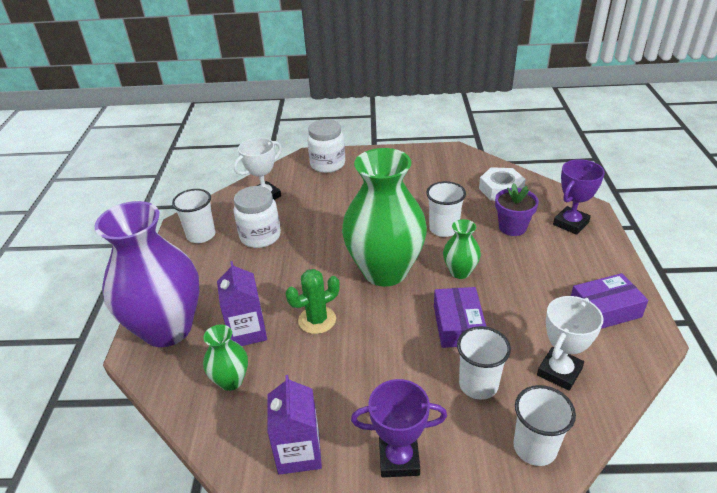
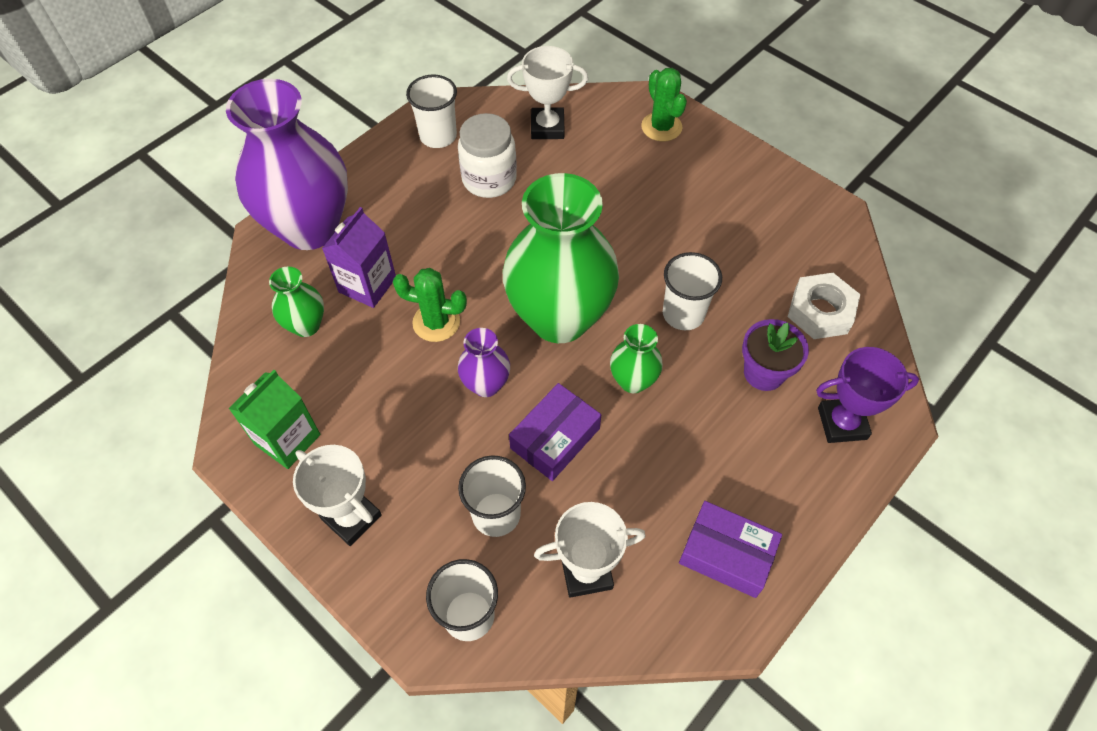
camera: 40 degrees right, 20 degrees up
purple carton [268,375,322,475] -> green carton [229,370,320,469]
white jar [307,119,345,173] -> green cactus [641,68,687,142]
purple trophy [351,379,447,477] -> white trophy [293,445,382,546]
none -> purple vase [458,328,510,397]

